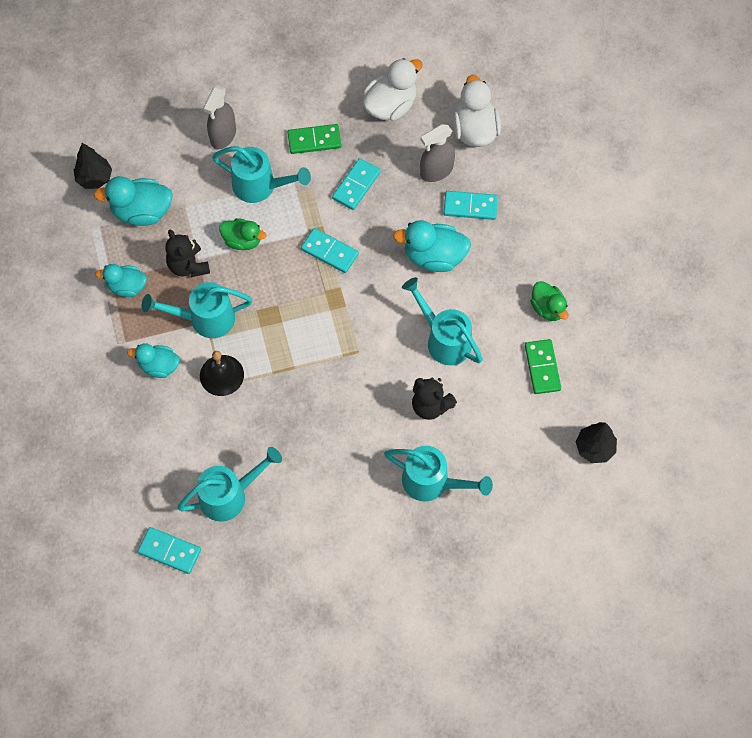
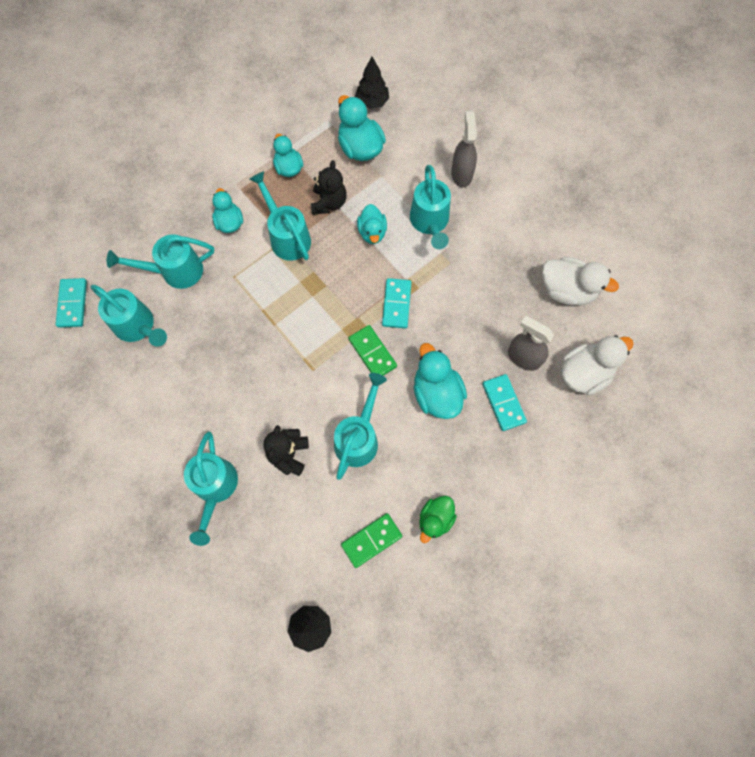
camera: 65 degrees right, 5 degrees up
black teddy bear [165,230,210,277] -> black teddy bear turned 150 degrees clockwise [311,160,347,215]
black bell [200,351,244,396] -> none
grey spray bottle [203,86,236,149] -> grey spray bottle turned 90 degrees clockwise [451,111,477,187]
green duck [219,218,266,250] -> turquoise duck [357,204,387,244]
green domino [288,124,342,154] -> green domino moved to [348,325,397,376]
turquoise domino [332,158,381,210] -> none
none -> turquoise watering can [107,234,214,289]

